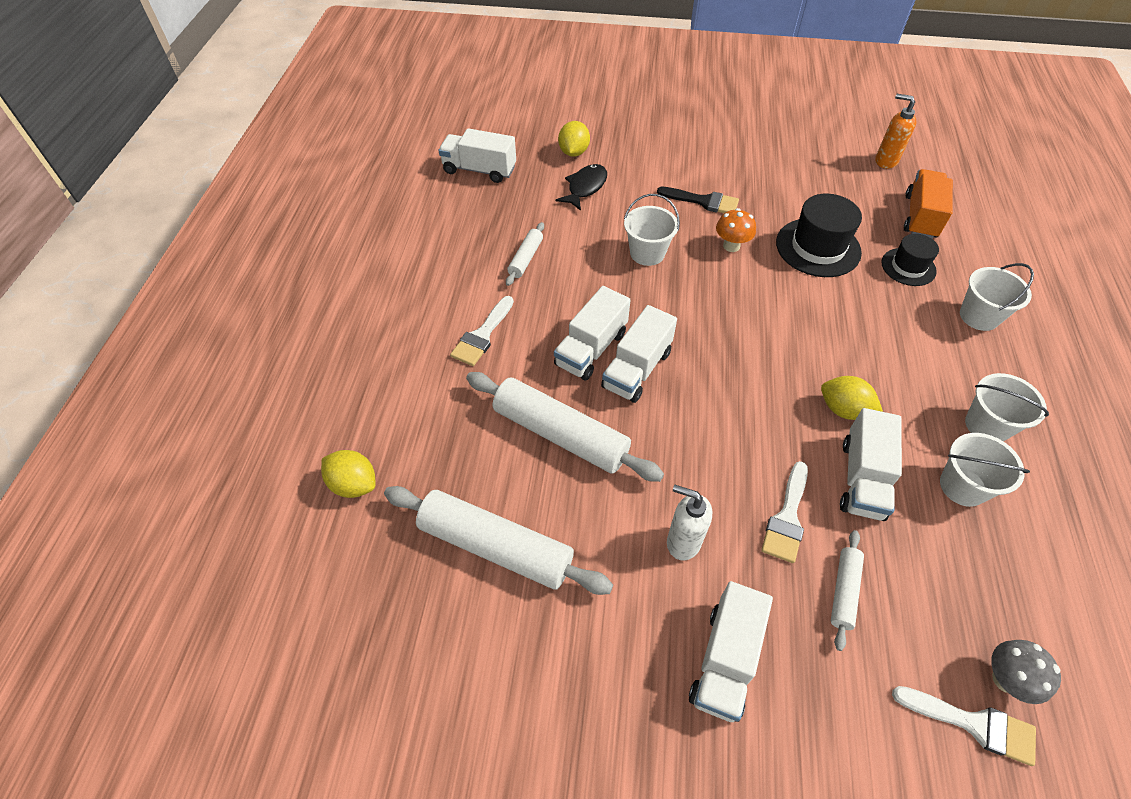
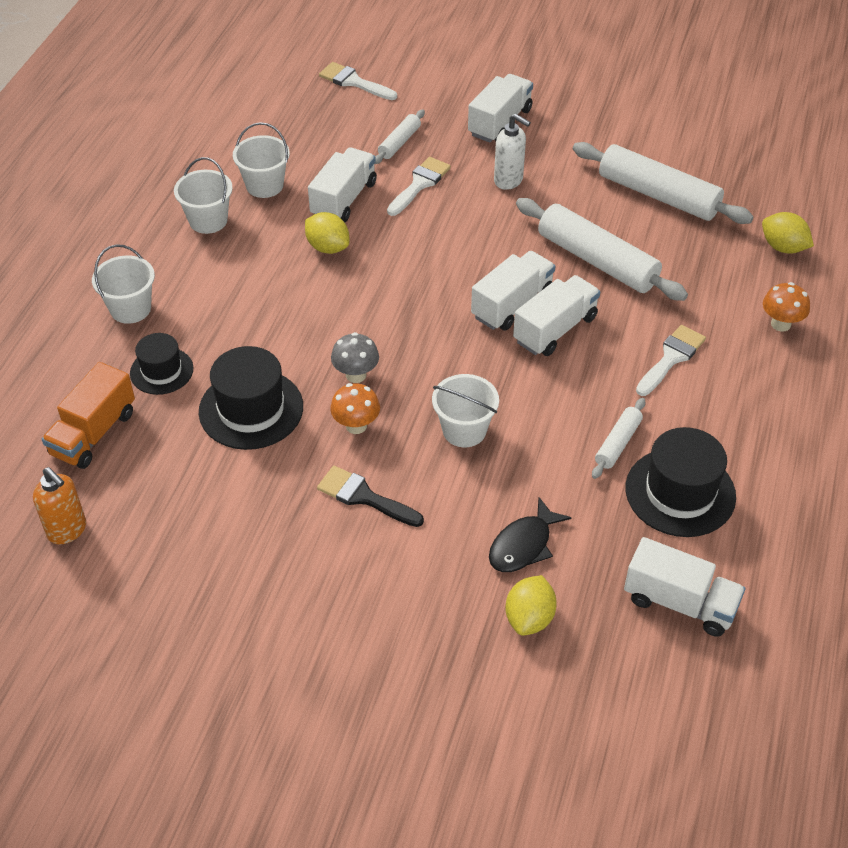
camera: 170 degrees left, 5 degrees down
grey mushroom [991,640,1061,704] -> grey mushroom moved to [331,332,379,383]
none -> black hat [626,427,736,537]
none -> orange mushroom [763,282,810,331]

